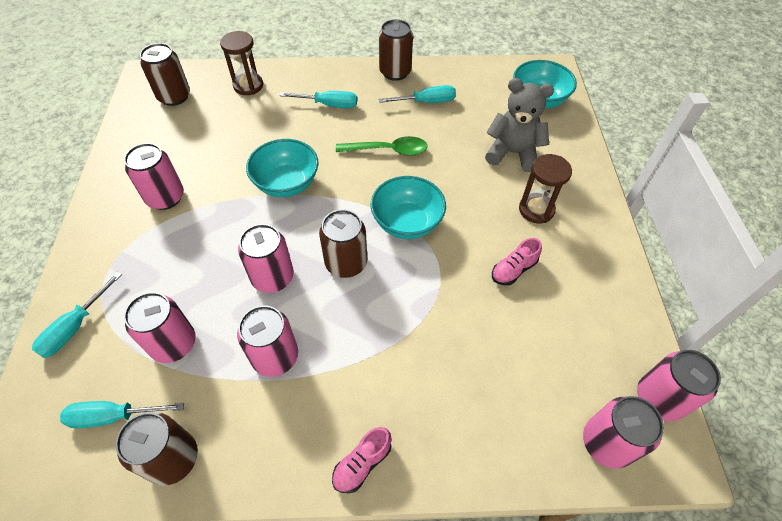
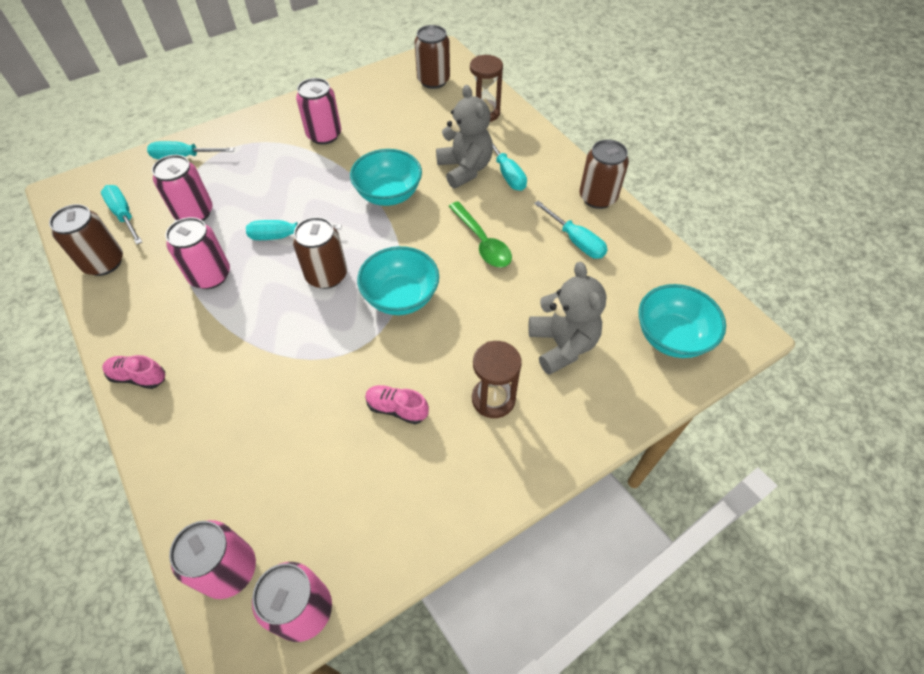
camera: 60 degrees right, 0 degrees up
pink can [238,224,294,293] -> turquoise screwdriver [246,220,341,240]
none -> grey teddy bear [436,85,493,188]

